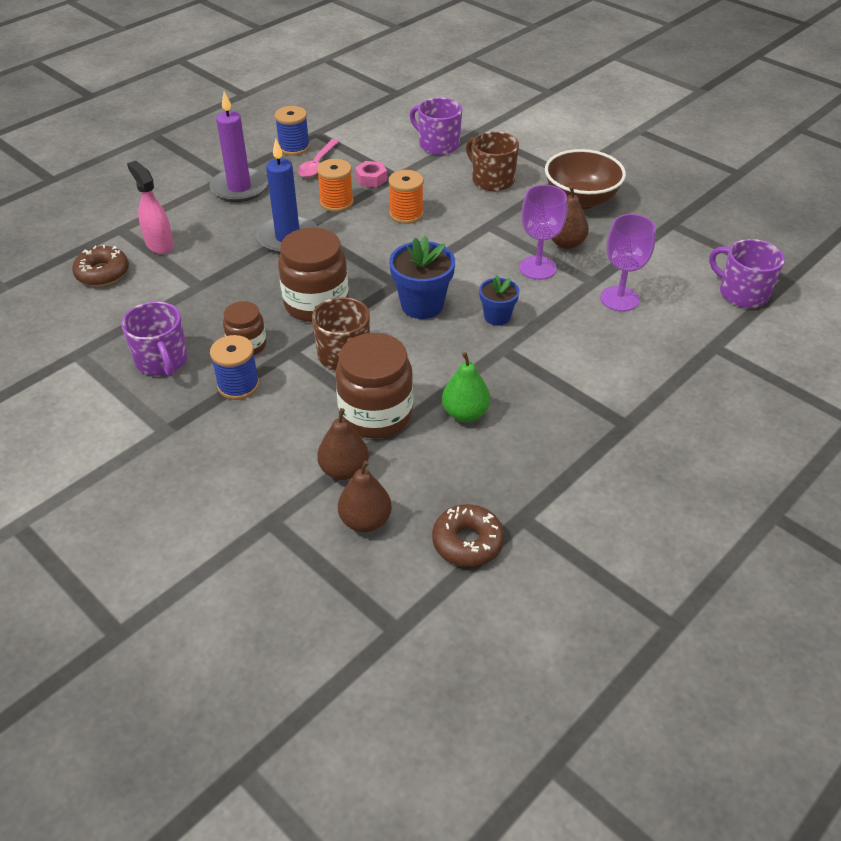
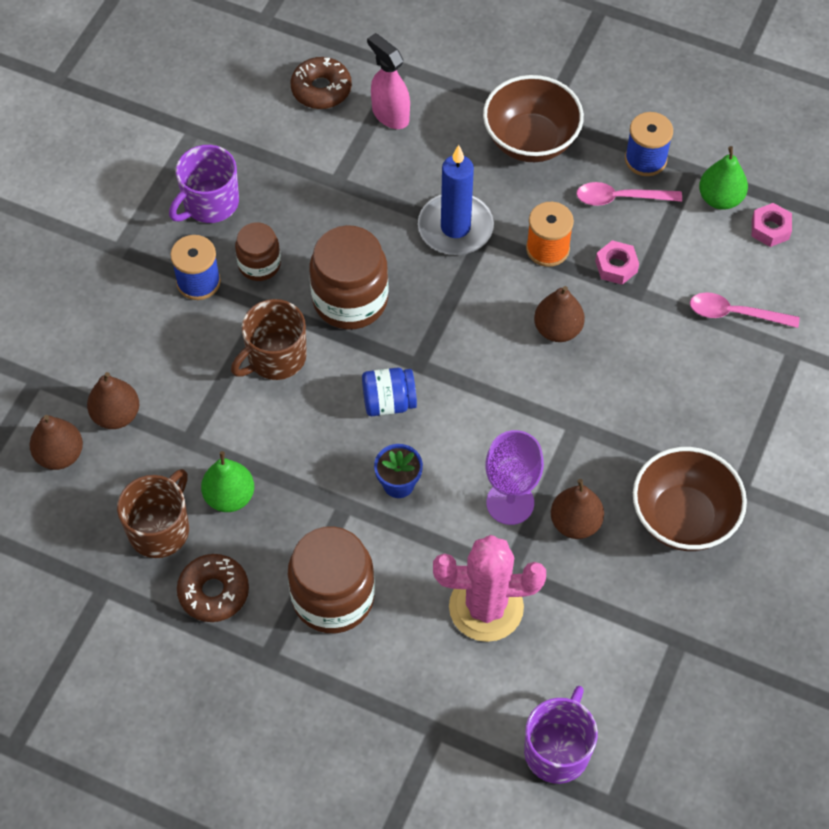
camera: 70 degrees right, 15 degrees up
pink spray bottle [127,161,174,254] -> pink spray bottle turned 75 degrees counterclockwise [367,33,410,129]
purple candle [210,92,268,202] -> brown bowl [483,75,584,162]
brown jar [336,333,413,439] -> brown jar moved to [288,526,375,633]
orange spool [388,170,424,224] -> brown pear [534,286,585,342]
blue flower pot [389,236,455,319] -> blue jar [362,368,417,416]
purple mug [410,98,462,155] -> pink spoon [690,292,799,328]
brown donut [432,504,504,567] -> brown donut moved to [177,554,249,622]
brown mug [466,131,519,192] -> brown mug moved to [117,469,189,558]
purple goblet [600,214,656,312] -> pink cactus [433,535,546,642]
none -> green pear [699,146,748,210]
none -> pink nut [752,203,792,247]

